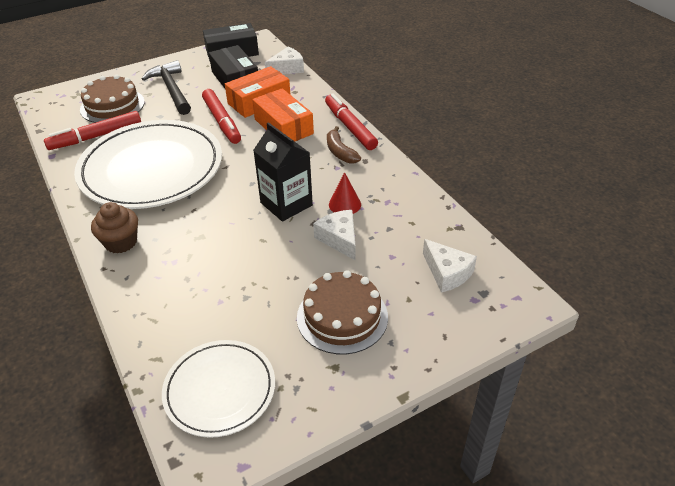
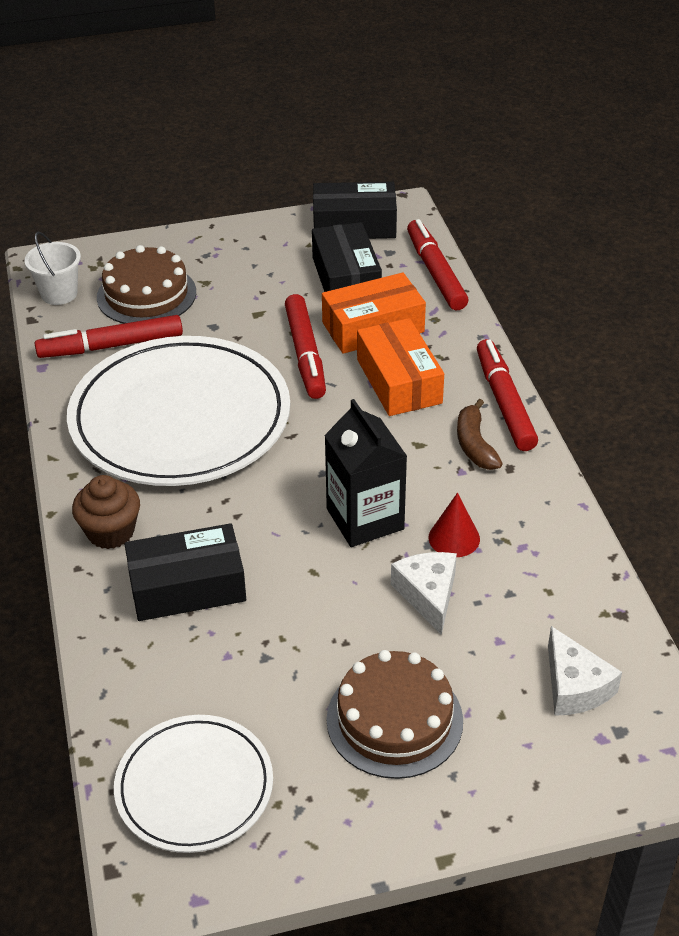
camera: 15 degrees right, 0 degrees up
black hammer [142,60,191,115] -> none
white cheese [265,47,304,74] -> red marker [407,219,468,310]
none -> white bucket [24,232,81,305]
none -> black box [125,523,246,621]

